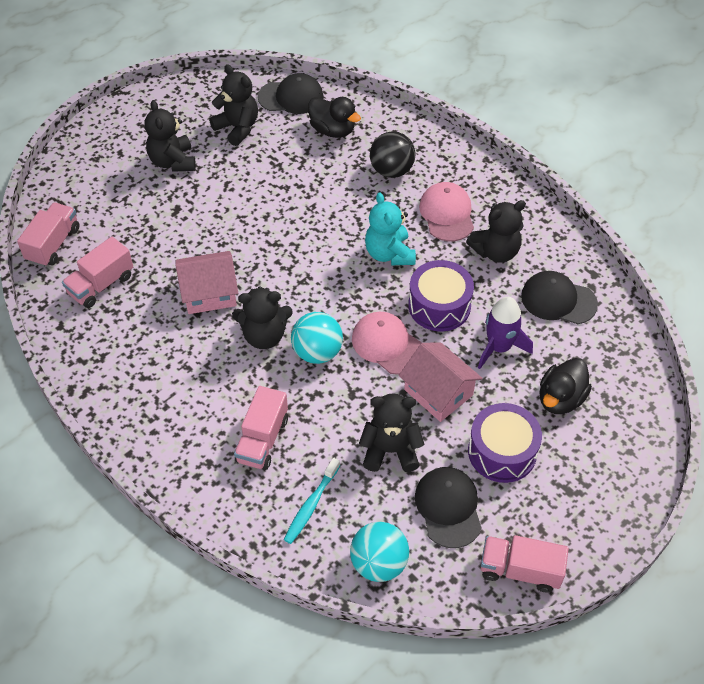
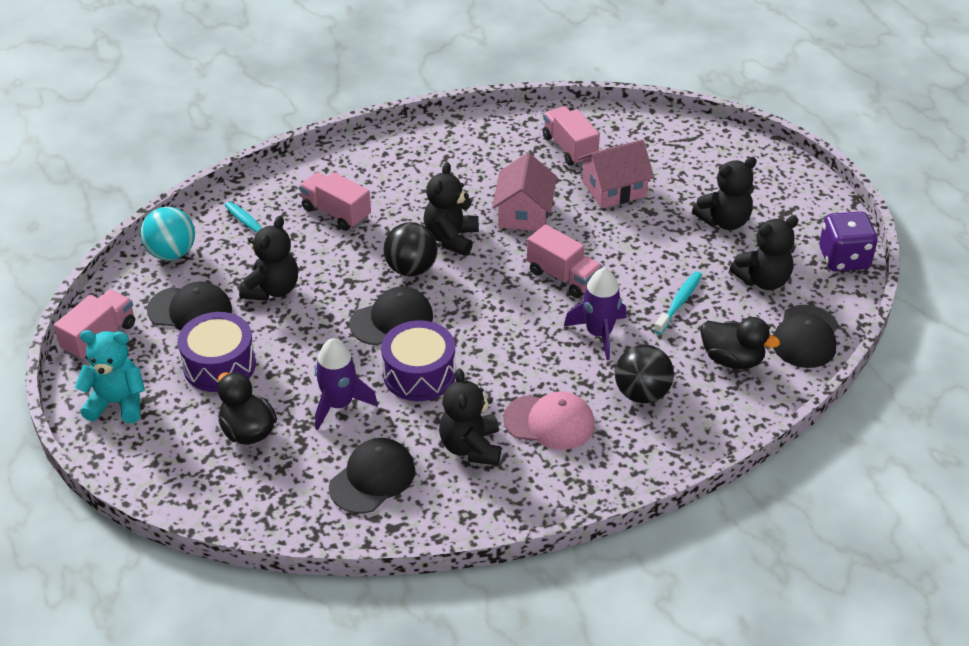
camera: 110 degrees right, 10 degrees down
pink truck [17,202,80,267] -> pink truck moved to [527,224,603,298]
black teddy bear [145,100,196,172] -> black teddy bear turned 150 degrees clockwise [692,157,757,230]
turquoise ball [291,312,343,364] -> black ball [384,222,438,277]
black duck [308,97,361,138] -> black duck turned 120 degrees counterclockwise [701,317,780,369]
pink cap [352,312,422,375] -> black cap [349,286,433,345]
turquoise teddy bear [365,193,416,266] -> turquoise teddy bear moved to [75,330,145,423]
pink house [399,342,483,422] -> pink house moved to [578,140,654,209]
none -> purple rocket [564,267,627,360]
none -> turquoise toothbrush [654,271,702,334]
none -> purple dice [819,211,878,271]

